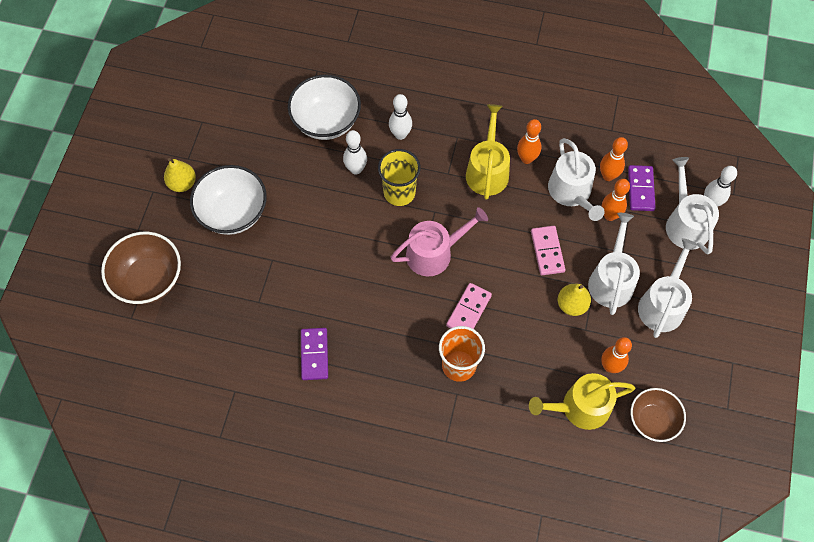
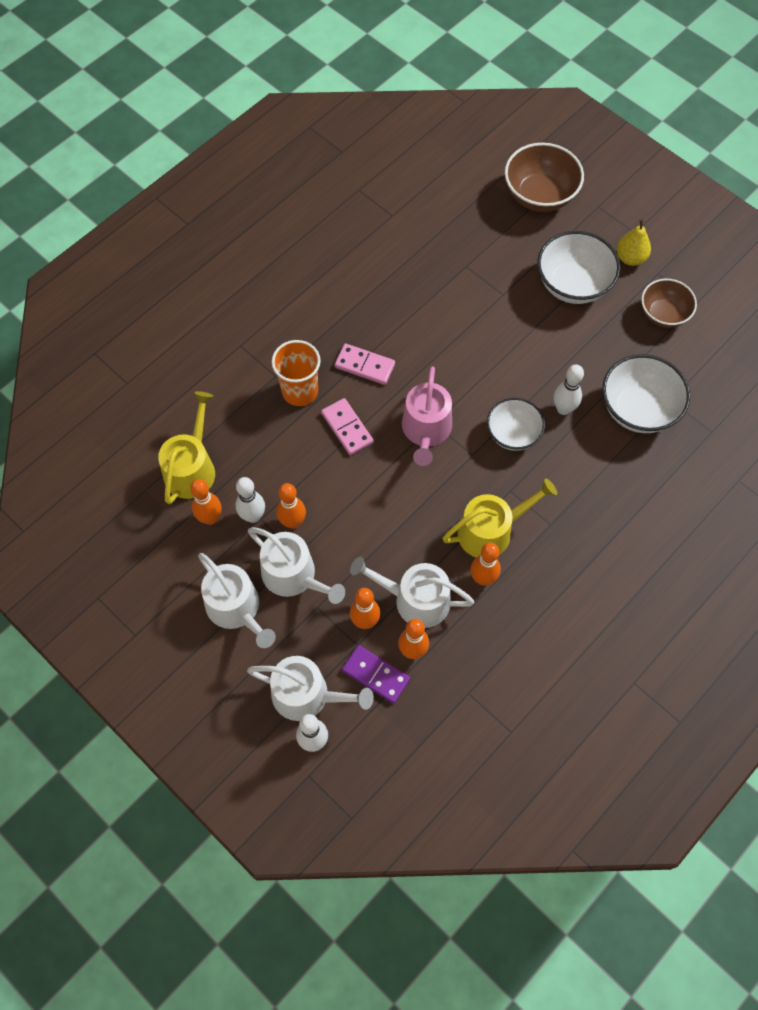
camera: 120 degrees right, 0 degrees up
purple domino [301,328,328,380] -> none
yellow cup [378,149,421,206] -> white bowl [487,398,545,451]
white bowling pin [389,94,412,140] -> white bowling pin moved to [235,477,265,523]
yellow watering can [466,104,510,200] -> yellow watering can turned 60 degrees counterclockwise [442,478,557,557]
pink domino [531,226,565,275] -> pink domino moved to [335,343,395,385]
yellow pear [558,284,591,316] -> orange bowling pin [276,483,306,529]
brown bowl [631,388,686,442] -> brown bowl moved to [641,279,697,328]

